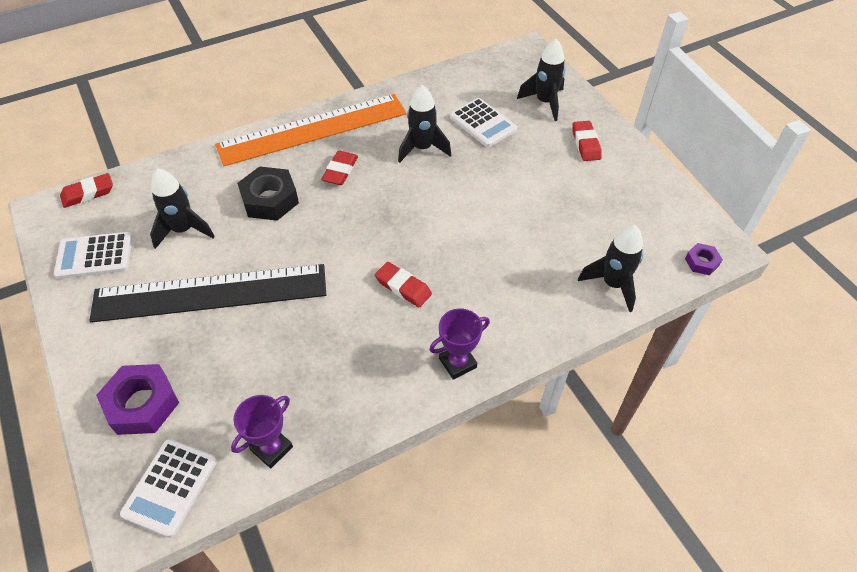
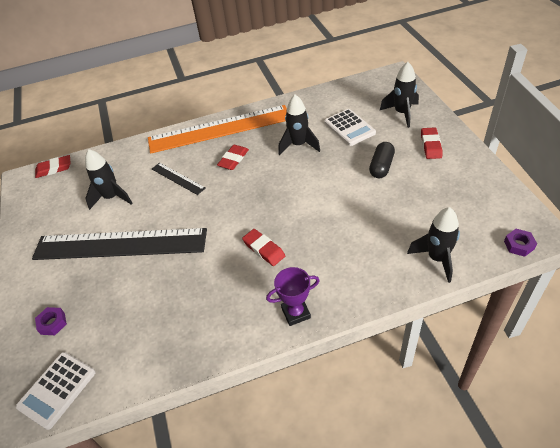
camera: 15 degrees right, 5 degrees down
white calculator [54,232,132,279] -> none
purple nut [96,364,179,435] -> purple nut [35,307,67,335], size x0.53
purple trophy [231,395,293,468] -> none
black nut [237,166,299,221] -> black ruler [152,163,205,195]
none -> black capsule [369,142,395,178]

